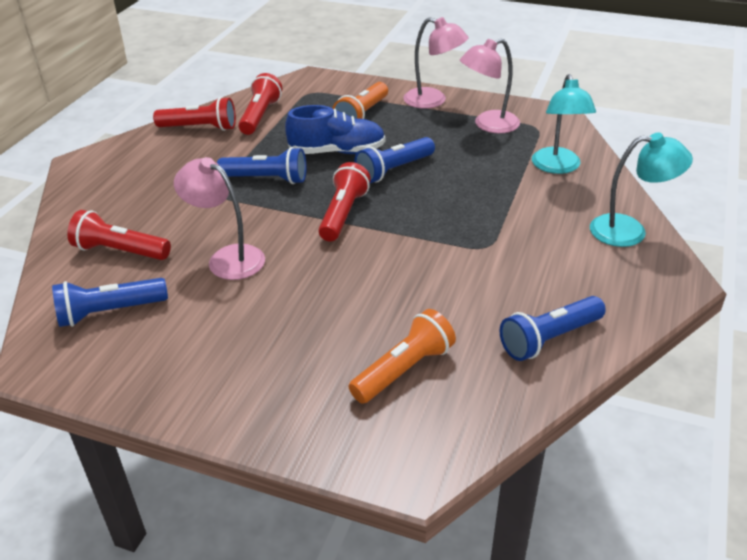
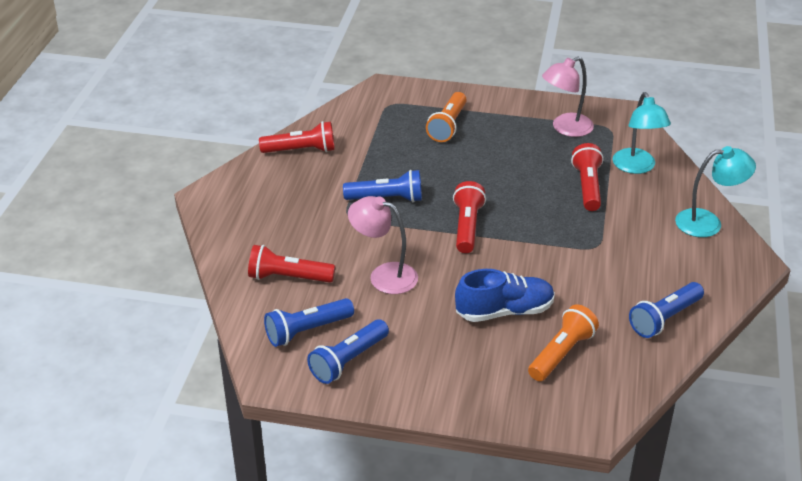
camera: 10 degrees left, 0 degrees up
red flashlight [238,73,282,135] -> red flashlight moved to [571,143,604,211]
blue shoe [285,105,385,154] -> blue shoe moved to [455,269,555,322]
blue flashlight [354,137,435,183] -> blue flashlight moved to [307,319,389,384]
pink lamp [403,17,469,109] -> none

